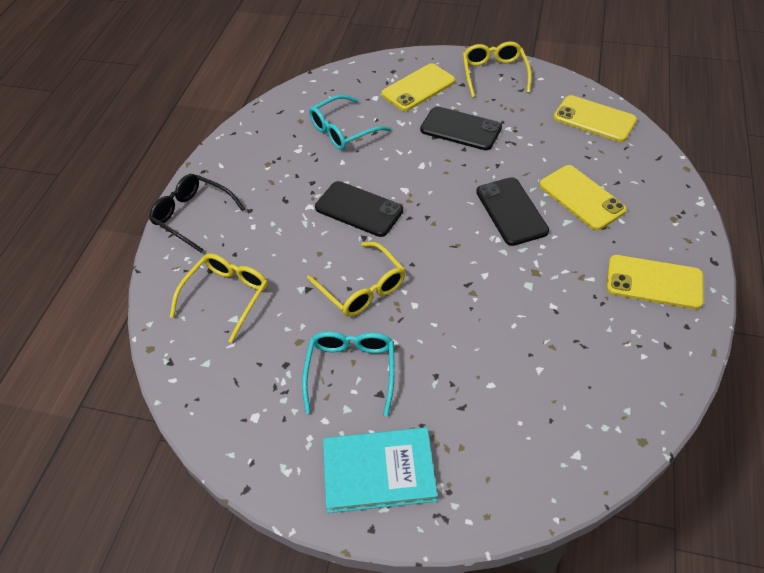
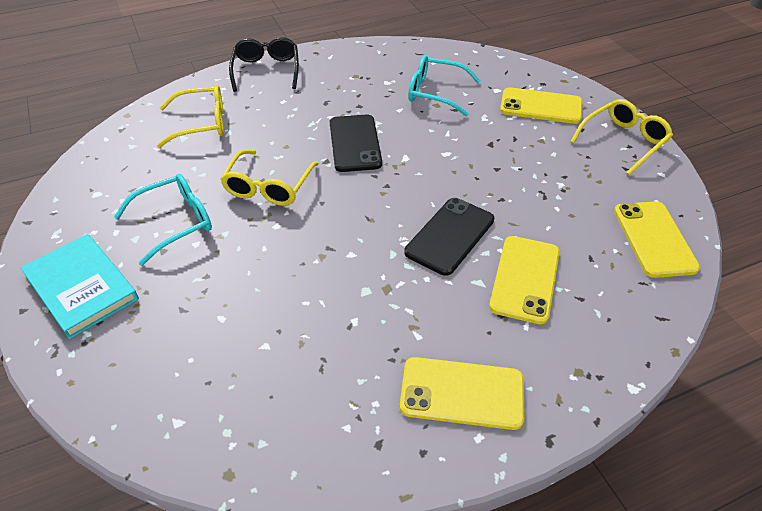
camera: 50 degrees right, 5 degrees down
black phone [420,106,502,150] -> none
yellow phone [606,255,704,309] -> yellow phone turned 60 degrees counterclockwise [400,357,524,430]

